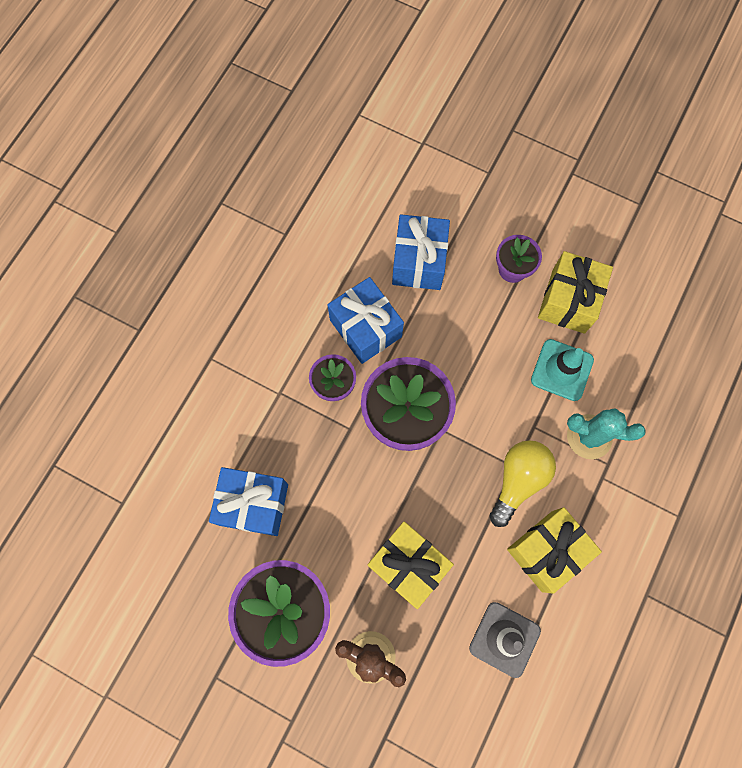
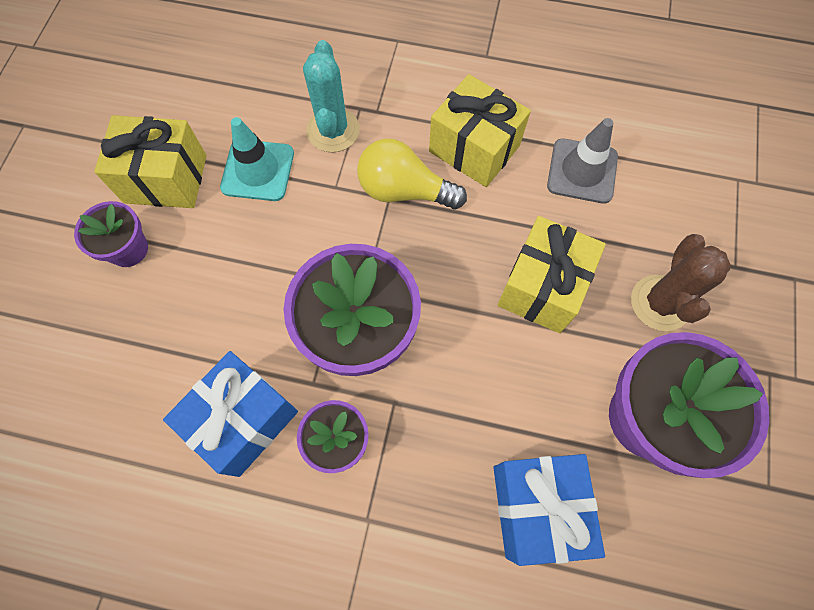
camera: 105 degrees left, 5 degrees down
blue gift [392,214,450,290] -> none

